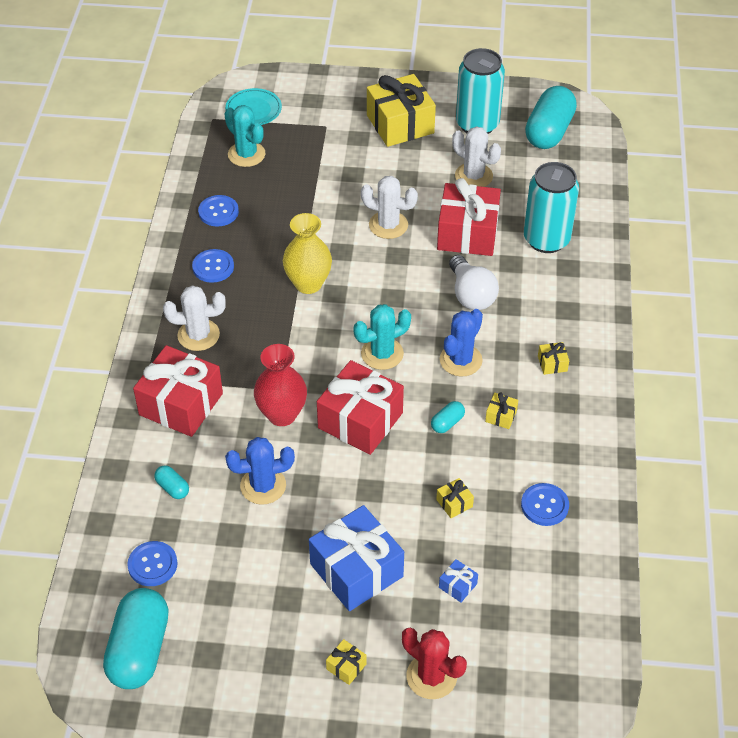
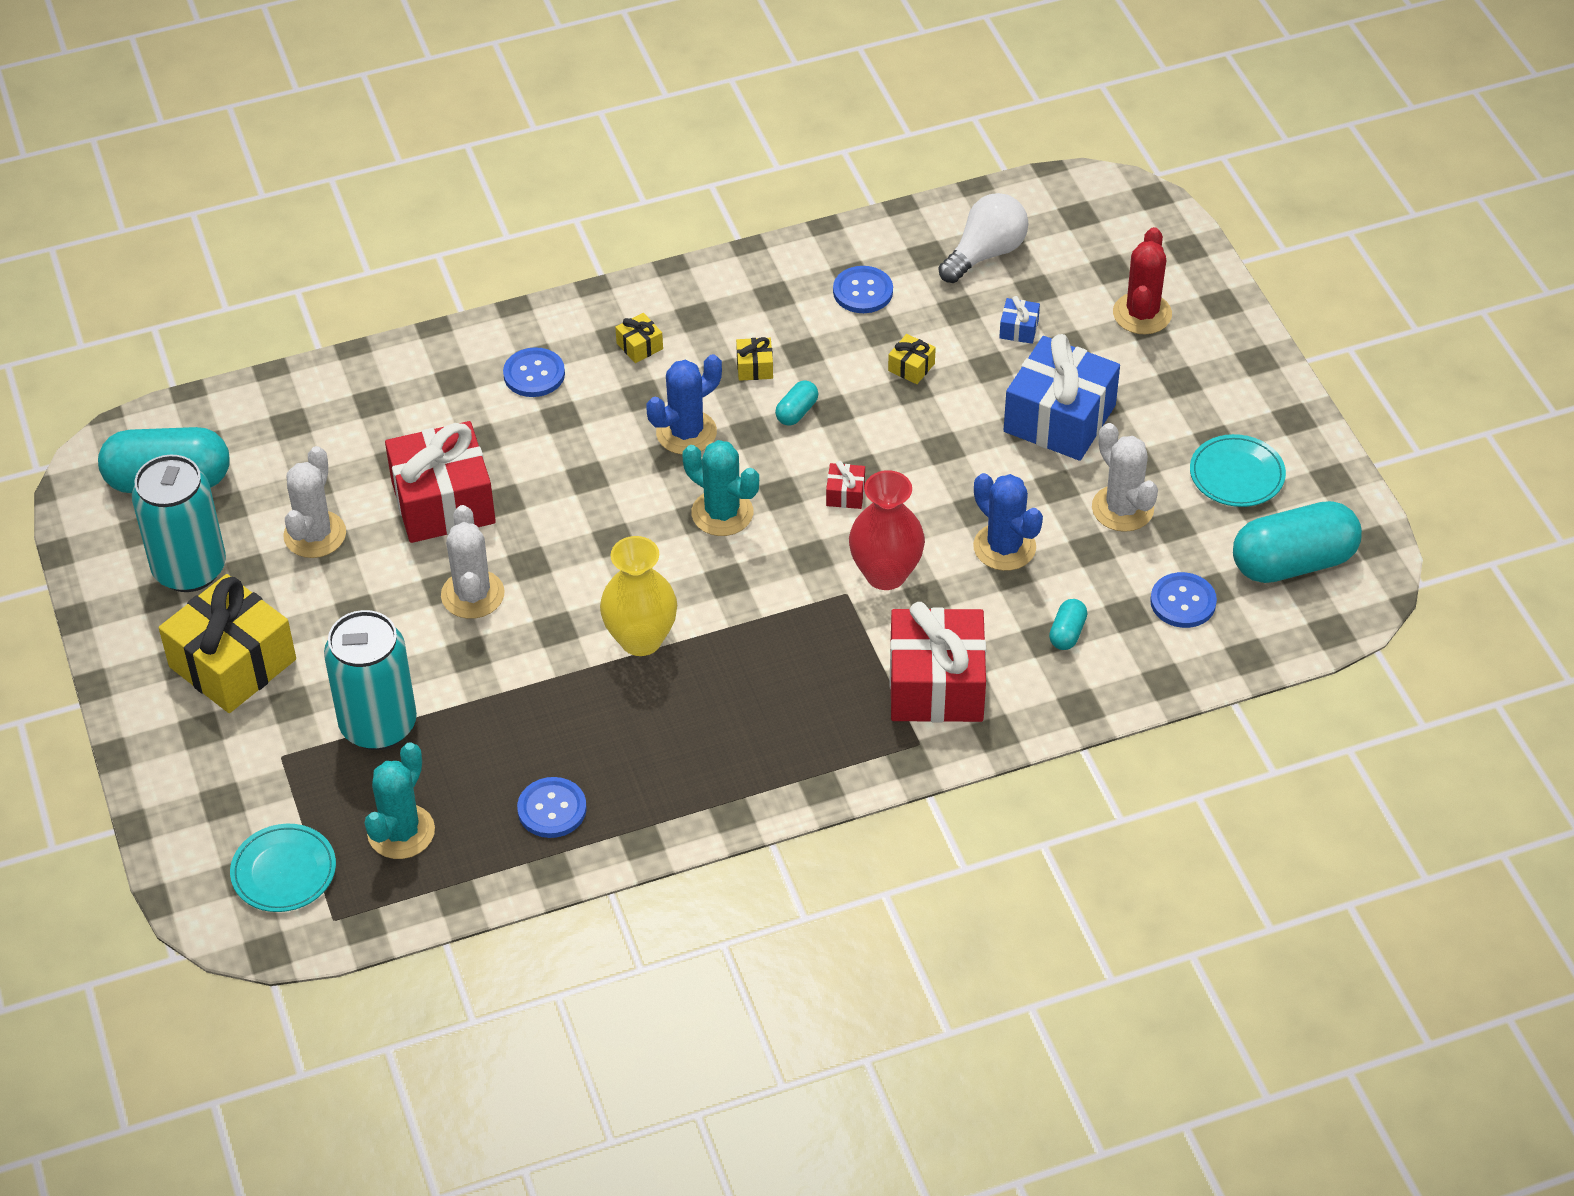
camera: 115 degrees left, 0 degrees up
white cactus [163,285,226,351] -> white cactus moved to [1092,423,1158,532]
blue button [192,249,234,283] -> blue button moved to [503,347,565,397]
red gift [317,360,404,455] -> red gift [826,461,865,509], size x0.41
yellow gift [326,639,367,685] -> none
turquoise capsule [431,401,465,433] -> turquoise capsule turned 75 degrees counterclockwise [775,381,818,426]
blue cactus [440,309,483,376] -> blue cactus turned 45 degrees counterclockwise [646,354,722,455]
white light bulb [449,255,499,310] -> white light bulb moved to [938,193,1028,283]
turquoise can [524,162,579,253] -> turquoise can moved to [324,610,417,750]
none -> turquoise plate [1190,434,1286,507]

